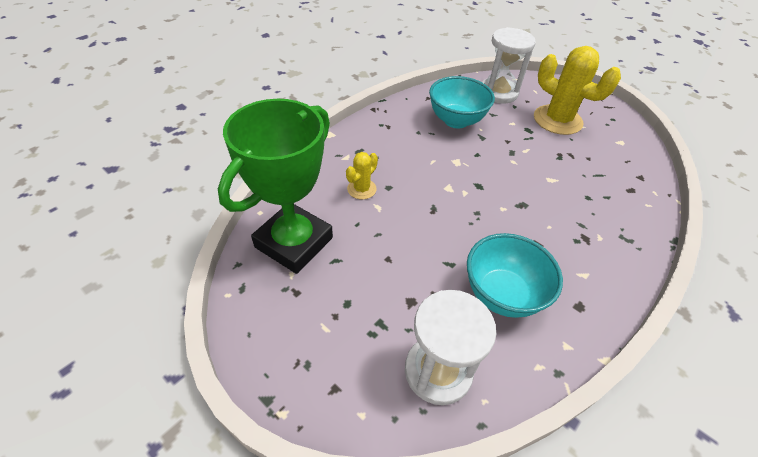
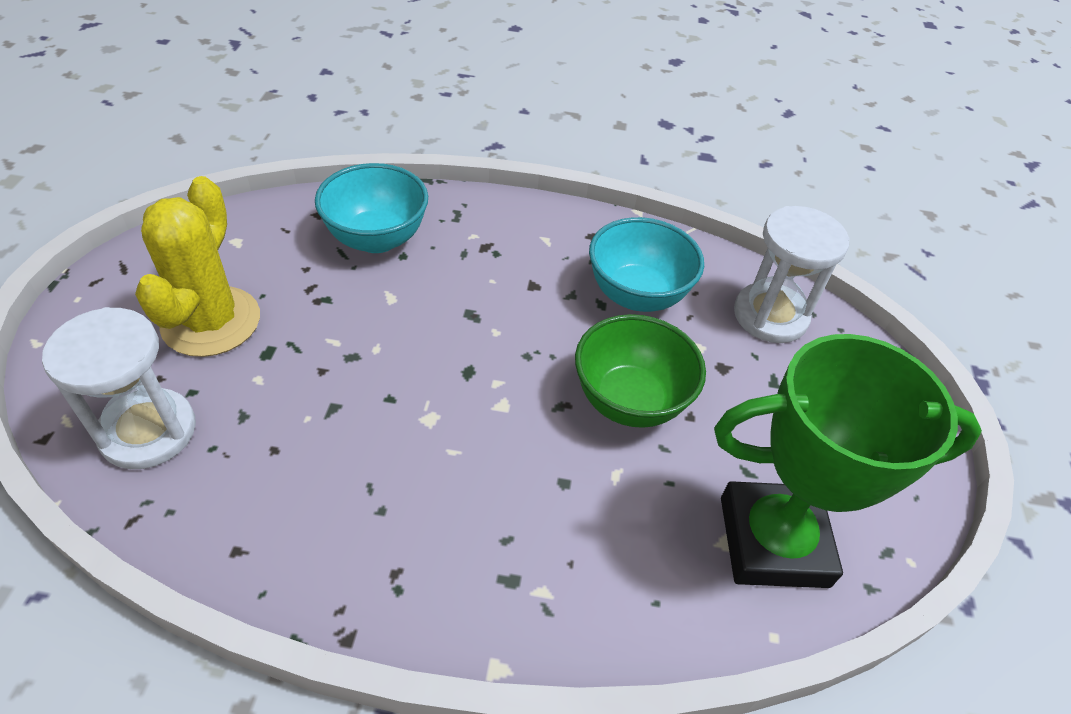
camera: 125 degrees left, 0 degrees up
yellow cactus [346,152,378,200] -> none
turquoise bowl [429,76,495,129] -> turquoise bowl moved to [315,163,428,253]
none -> green bowl [575,314,706,428]

